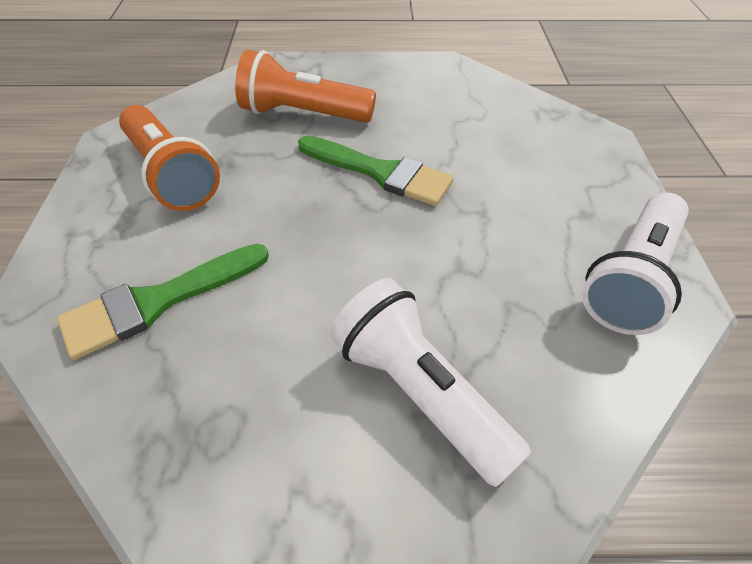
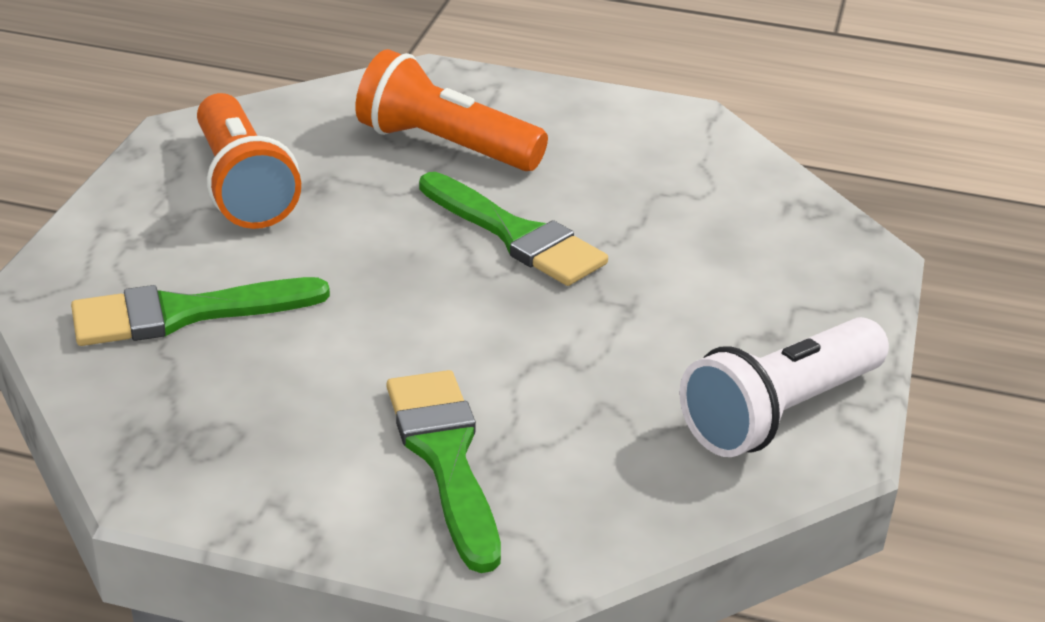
camera: 15 degrees right, 15 degrees down
white flashlight [330,278,531,487] -> green brush [387,370,501,573]

